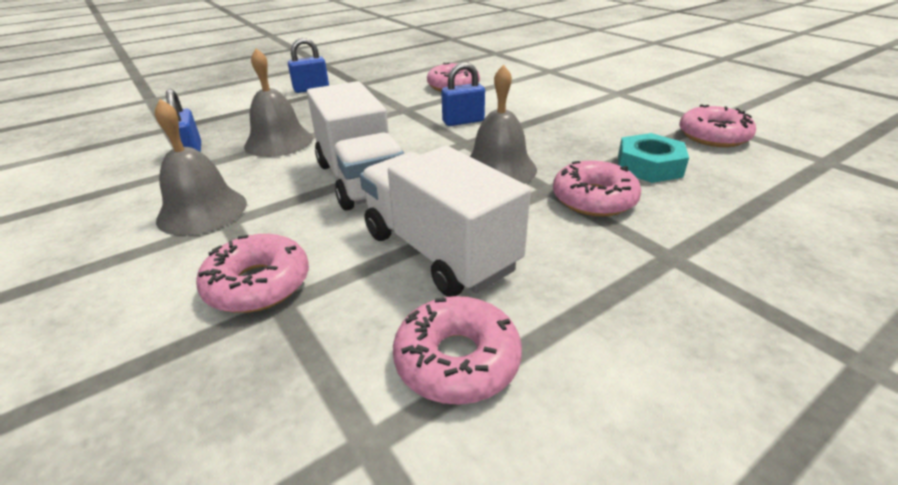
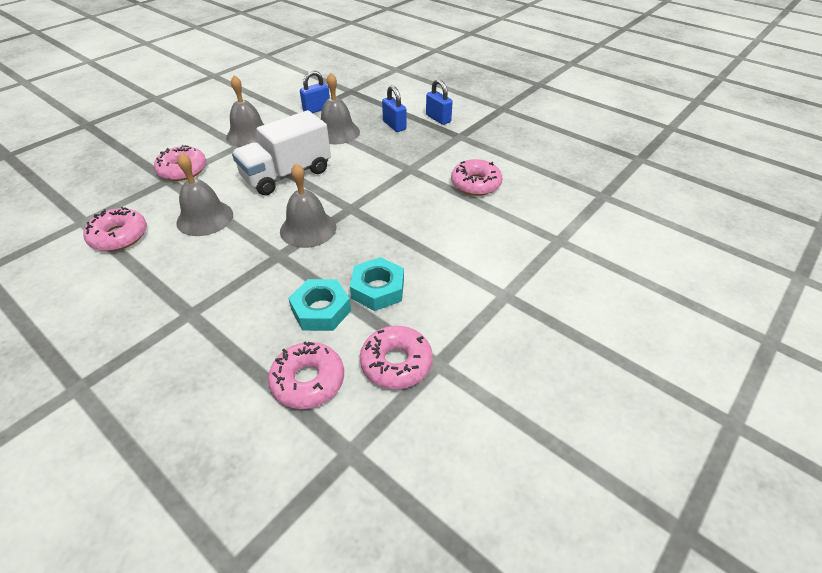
camera: 75 degrees right, 10 degrees up
white truck [360,146,531,297] -> grey bell [176,153,233,236]
blue padlock [441,62,485,126] -> blue padlock moved to [382,85,407,132]
pink donut [553,160,641,217] -> pink donut moved to [268,342,344,409]
none -> turquoise nut [350,257,404,311]

